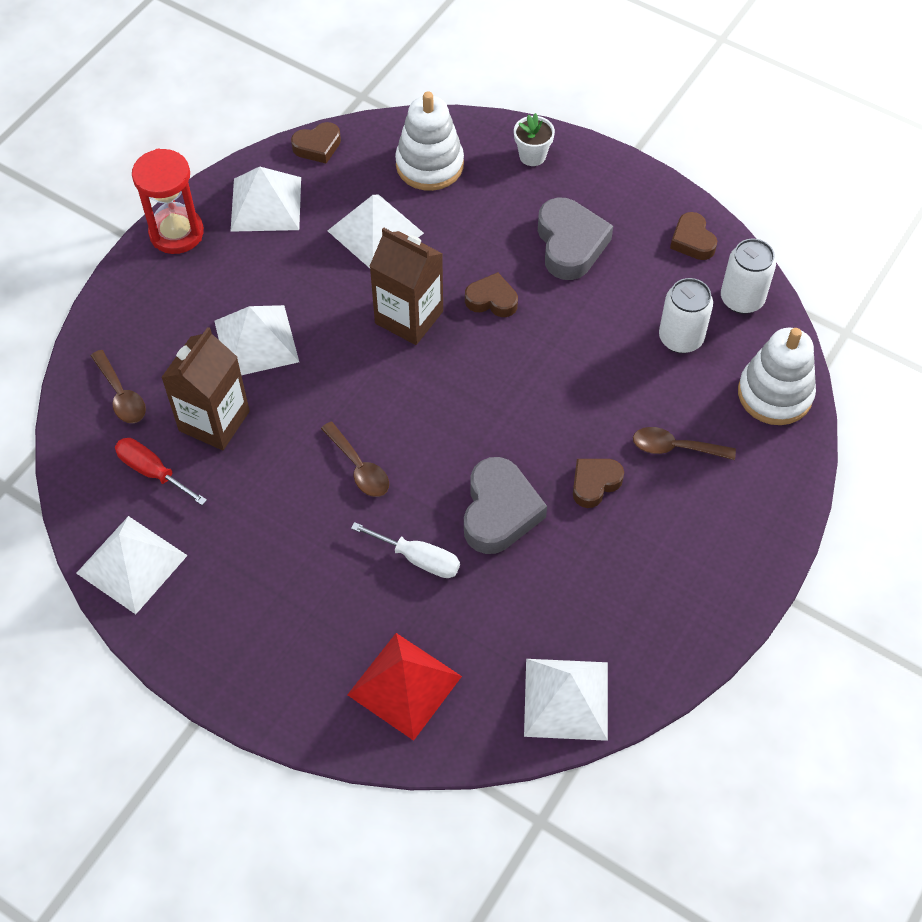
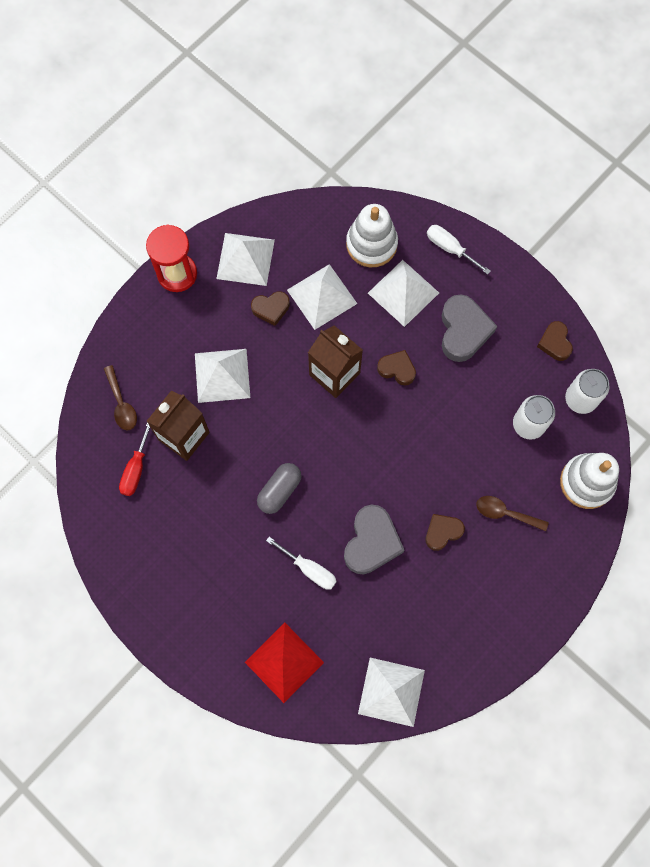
camera: 10 degrees right, 15 degrees up
white pyramid [76,516,188,614] -> white pyramid moved to [368,260,439,327]
red screwdriver [115,438,207,505] -> red screwdriver turned 120 degrees counterclockwise [119,422,150,496]
brown heart [291,122,341,163] -> brown heart moved to [251,291,290,326]
brown spoon [321,422,389,497] -> grey capsule [257,463,301,514]
white flower pot [514,113,555,166] -> white screwdriver [427,225,491,275]

